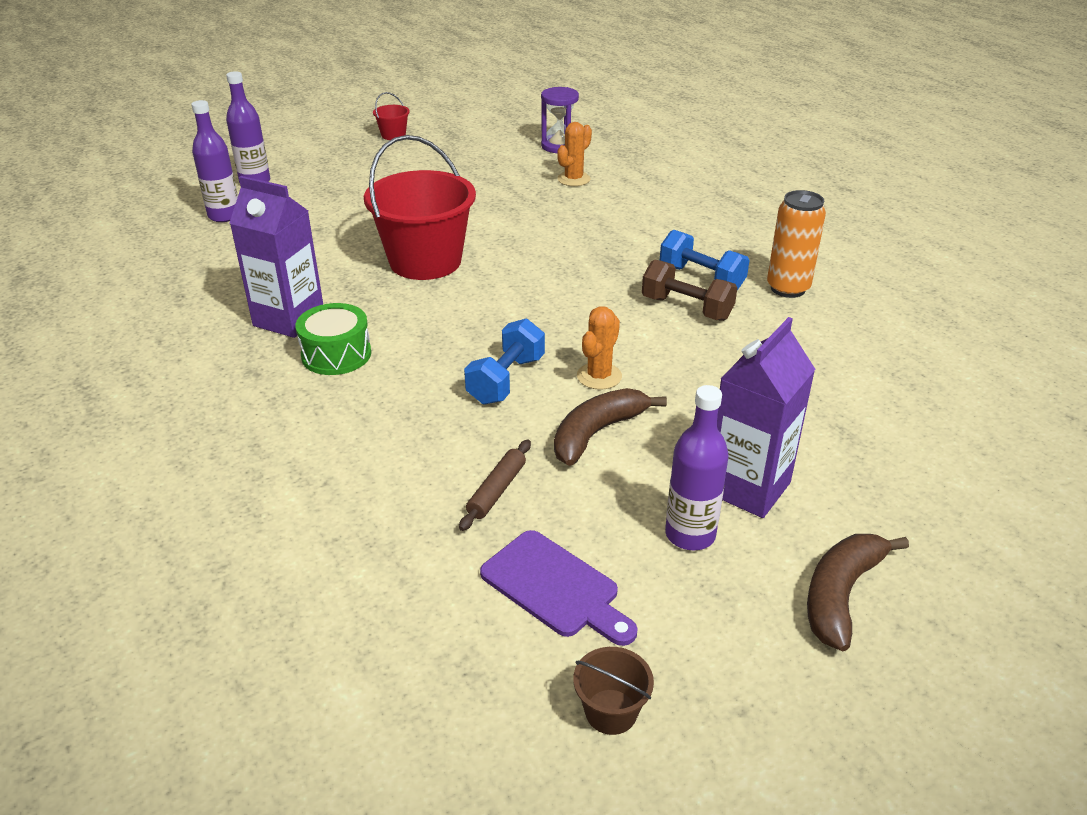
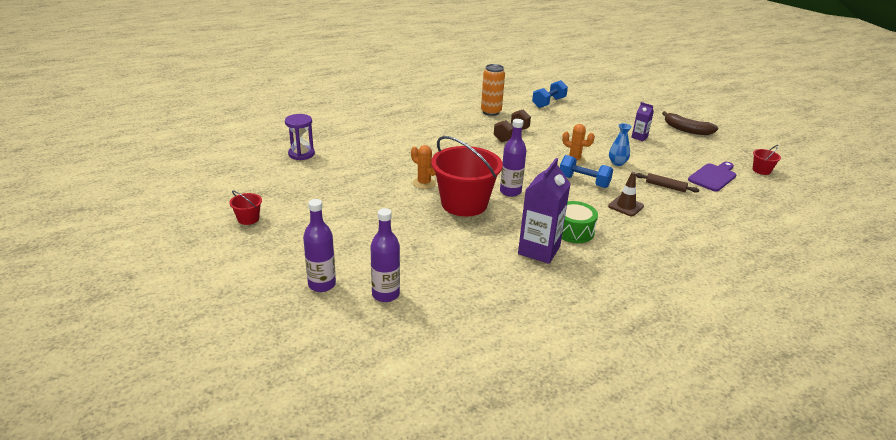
camera: 90 degrees left, 5 degrees down
brown banana [554,388,667,466] -> blue vase [609,123,632,166]
orange cactus [557,122,592,186] -> orange cactus moved to [411,145,436,189]
brown bucket [573,647,654,735] -> red bucket [753,145,781,175]
blue dumbbell [660,230,750,290] -> blue dumbbell moved to [532,80,568,108]
purple bottle [665,385,729,551] -> purple bottle moved to [500,119,526,197]
purple carton [717,317,815,518] -> purple carton [631,102,654,141], size x0.50
none -> brown traffic cone [608,172,644,216]

